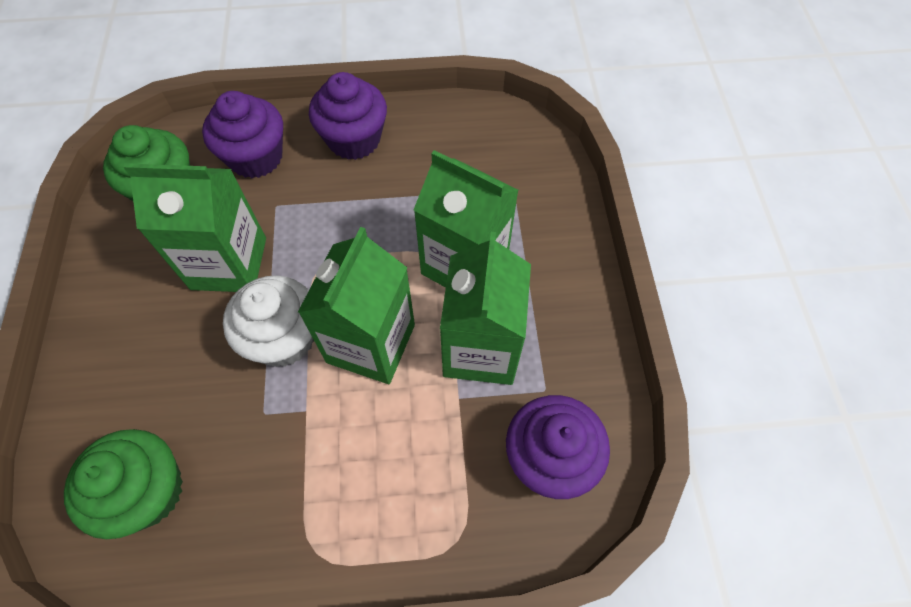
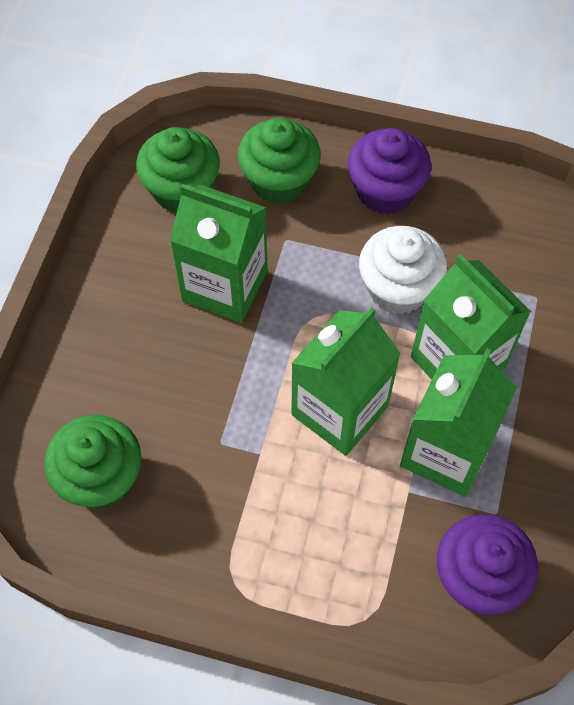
camera: 20 degrees right, 0 degrees up
purple cupcake [202,91,283,178] -> green cupcake [238,118,321,204]
white cupcake [223,275,314,367] -> white cupcake moved to [359,226,447,314]

